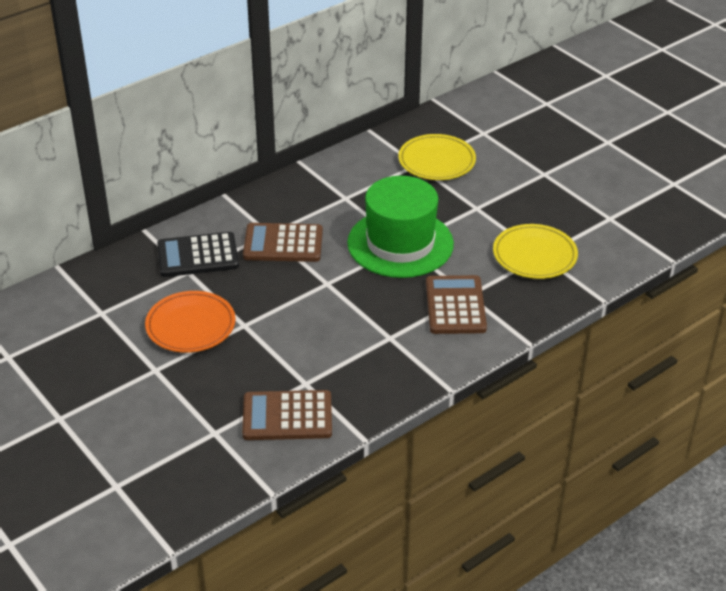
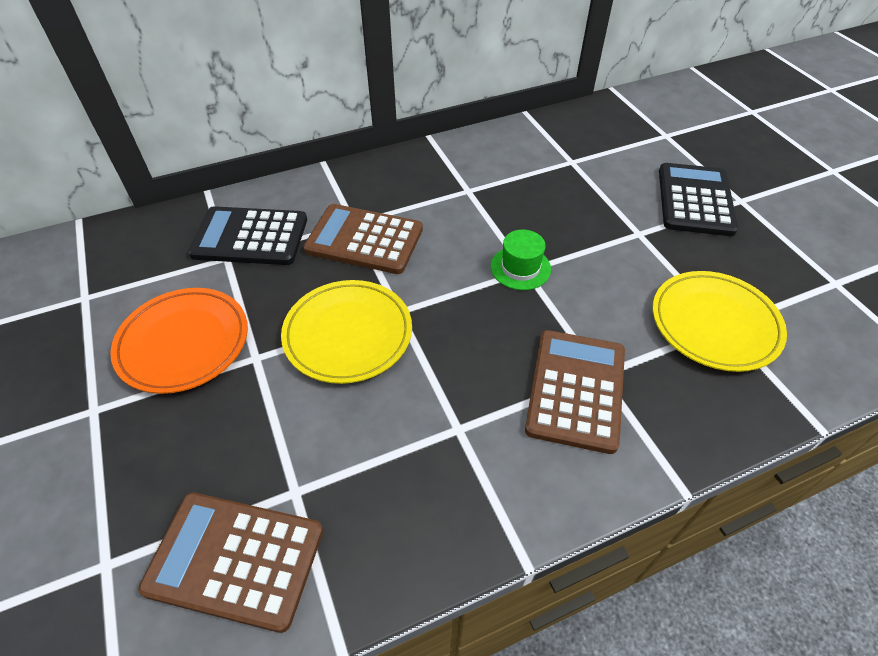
camera: 15 degrees right, 10 degrees up
green hat [347,176,454,278] -> green hat [490,230,551,290], size x0.41
yellow plate [398,134,476,180] -> yellow plate moved to [281,280,412,384]
none -> black calculator [659,163,738,236]

